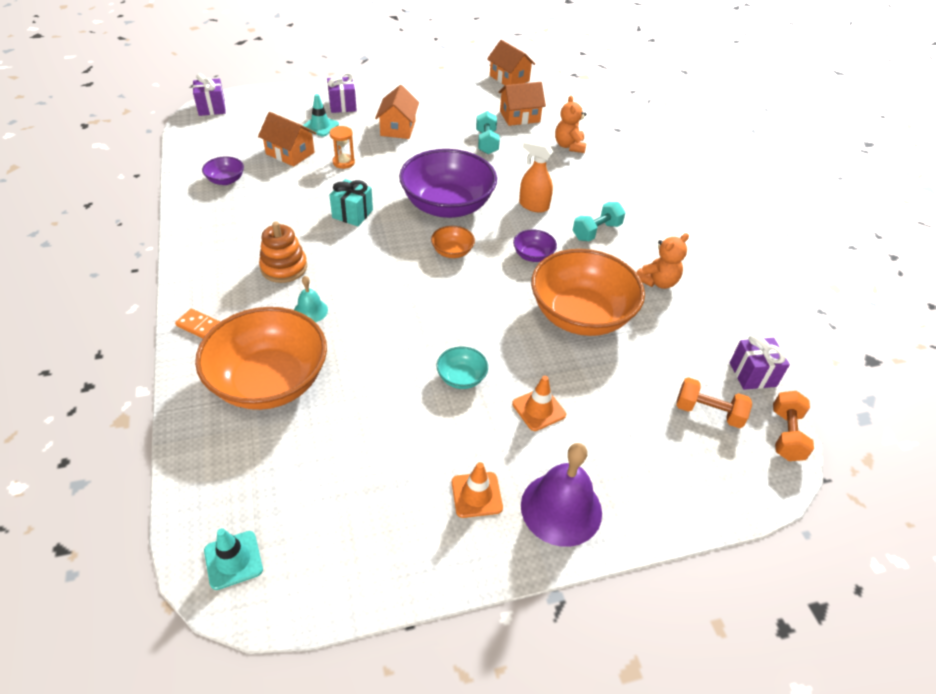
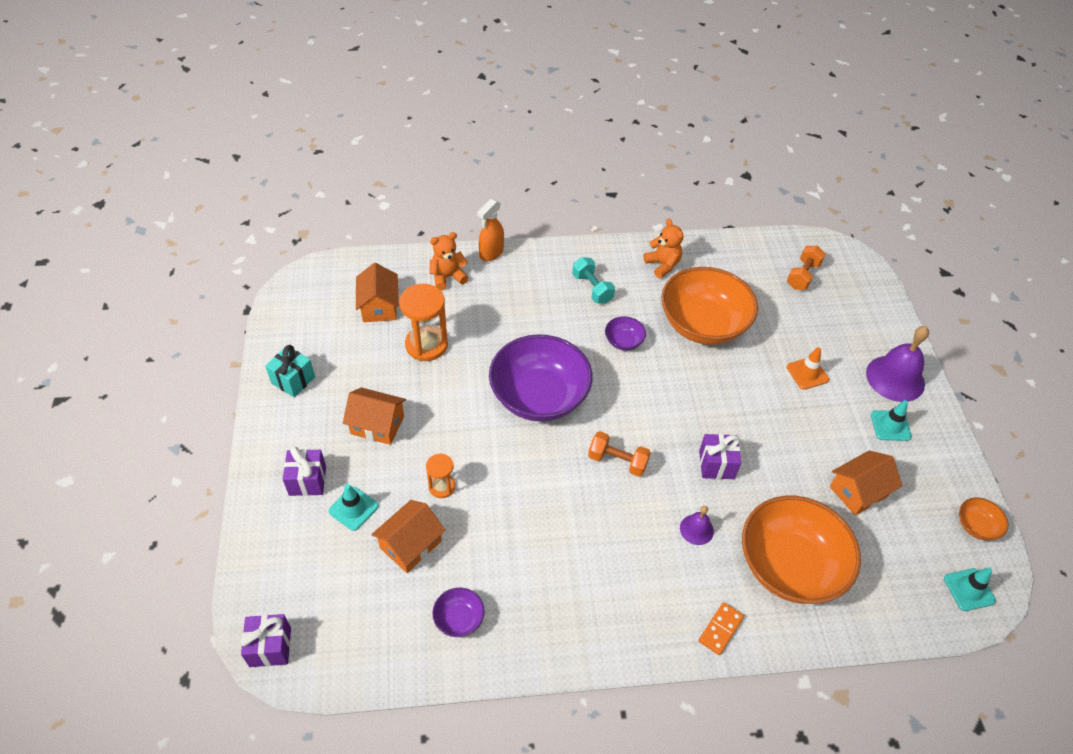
camera: 80 degrees left, 5 degrees up
orange stacking toy [259,221,307,283] -> none
turquoise bell [294,276,328,322] -> purple bell [680,506,714,545]
turquoise gift [329,179,373,226] -> turquoise gift moved to [265,345,315,397]
orange bowl [431,226,475,258] -> orange bowl moved to [959,497,1009,541]
turquoise bowl [437,346,488,389] -> none
orange traffic cone [452,462,503,518] -> turquoise traffic cone [871,400,912,441]
turquoise dumbbell [476,111,500,154] -> orange hourglass [399,284,448,361]
orange house [487,40,535,85] -> orange house moved to [830,450,902,515]
orange spray bottle [519,139,554,213] -> orange spray bottle moved to [477,199,504,261]
orange teddy bear [555,95,587,153] -> orange teddy bear turned 150 degrees clockwise [430,232,468,290]
purple gift [730,334,790,390] -> purple gift moved to [699,434,741,479]
orange dumbbell [773,391,814,461] -> orange dumbbell moved to [588,431,651,477]

